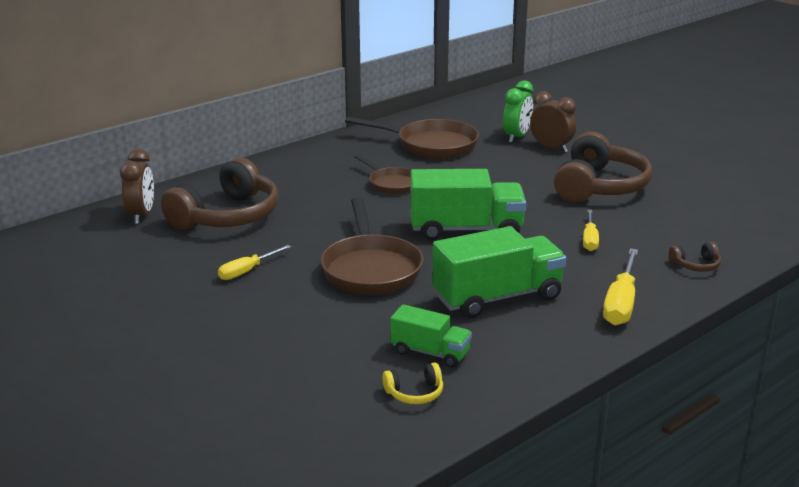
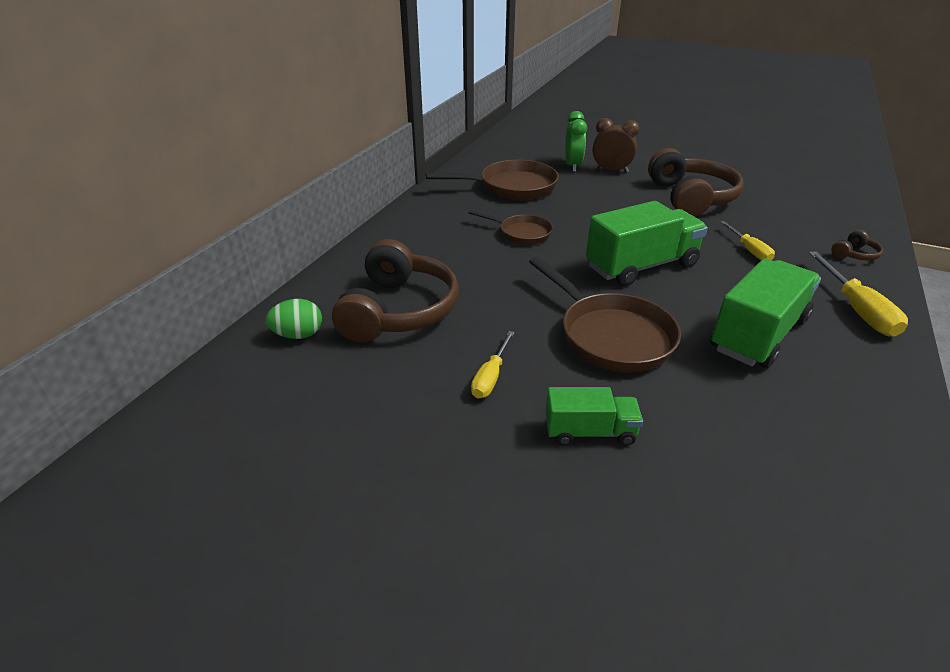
camera: 25 degrees left, 10 degrees up
brown clock [120,149,154,224] -> green egg [266,299,322,339]
yellow headphones [382,363,443,404] -> none
green truck [390,304,472,368] -> green truck moved to [545,387,643,446]

